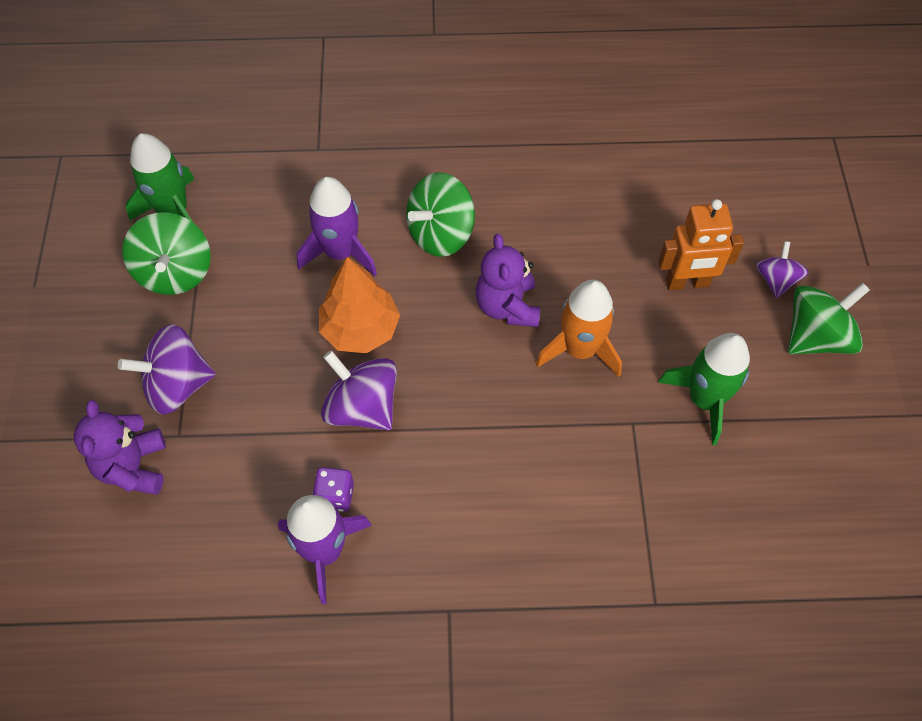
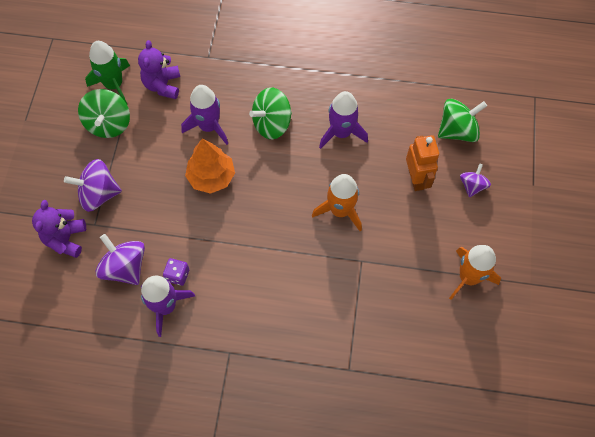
camera: 10 degrees right, 5 degrees up
purple spinning top [321,351,397,430] -> purple spinning top moved to [95,234,145,285]
purple teddy bear [476,234,540,327] -> purple teddy bear moved to [138,40,180,99]
orange robot [658,199,744,290] -> orange robot turned 105 degrees counterclockwise [406,135,439,191]
green rocket [658,333,750,445] -> none
green spinning top [788,282,870,354] -> green spinning top moved to [438,98,487,142]
none -> purple rocket [319,91,368,149]
none -> orange rocket [449,245,501,300]

